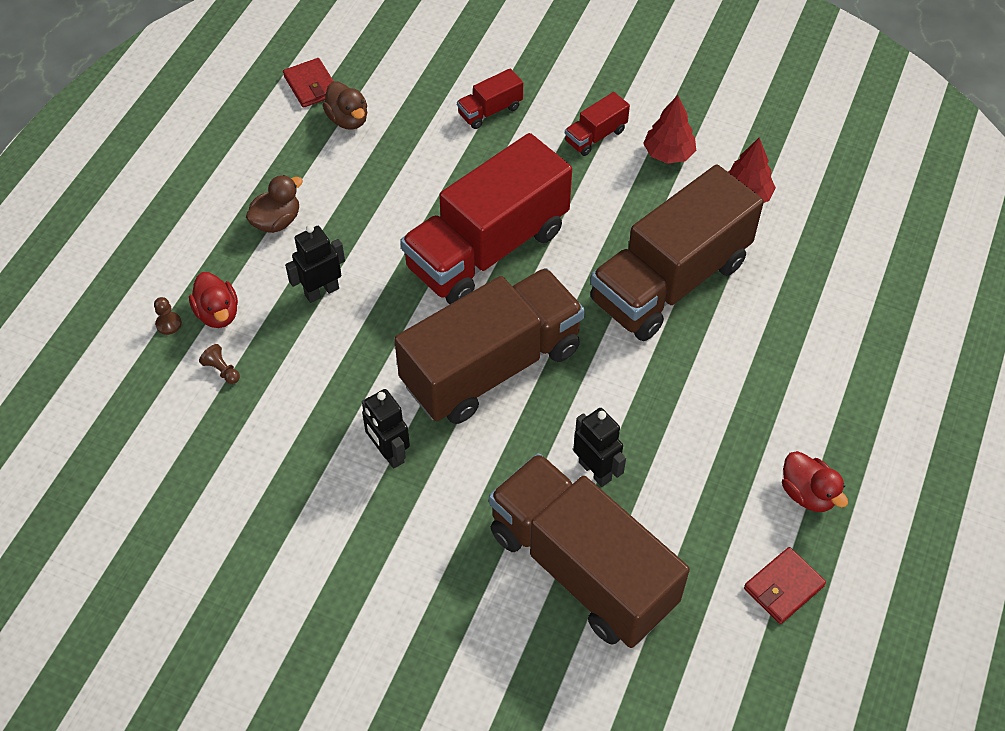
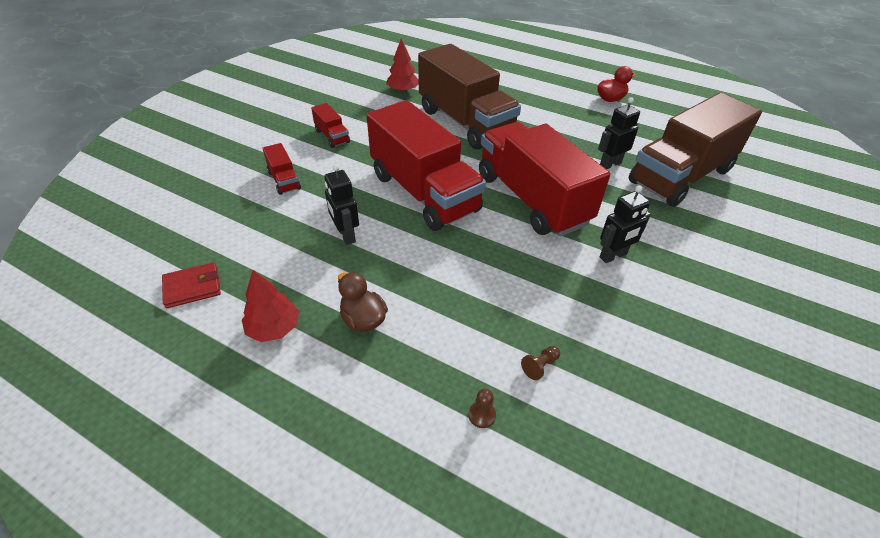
camera: 85 degrees left, 10 degrees down
red duck [189,272,238,328] -> none
black robot [285,225,345,303] -> black robot moved to [324,164,359,245]
brown duck [322,81,367,130] -> none
brown truck [394,268,585,424] -> red truck [479,122,610,237]
red tree [643,95,696,164] -> red tree moved to [242,270,299,342]
red wallet [744,547,826,624] -> none

